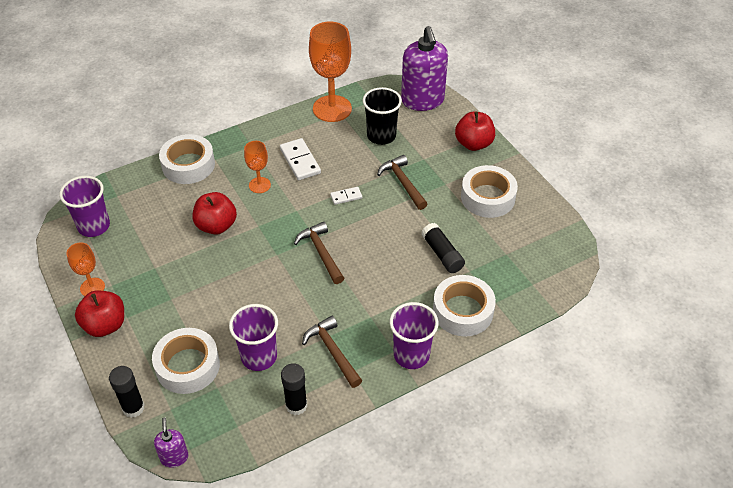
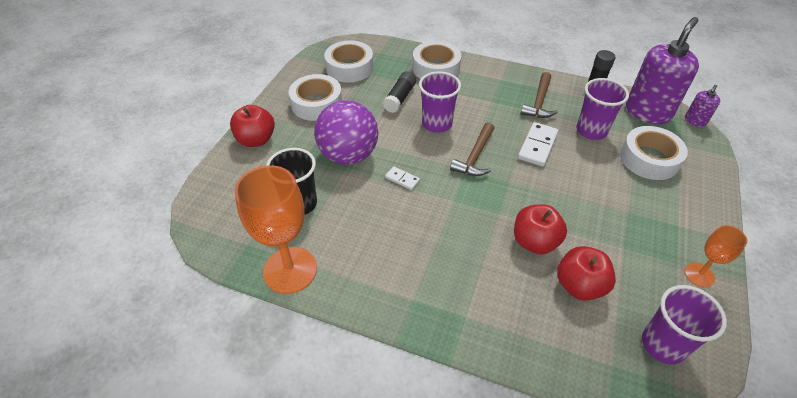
camera: 130 degrees left, 0 degrees up
red apple [75,290,124,337] -> red apple moved to [557,246,616,301]
black glue stick [109,366,145,418] -> none
white tape [159,134,215,184] -> white tape moved to [324,40,373,83]
orange goblet [244,141,271,193] -> none
white domino [280,138,321,180] -> white domino moved to [518,122,558,167]
brown hammer [377,155,427,210] -> purple ball [314,100,378,165]
purple cup [389,302,439,369] -> purple cup moved to [419,71,461,133]
purple soap dispenser [401,26,448,111] -> purple soap dispenser moved to [626,17,699,124]

